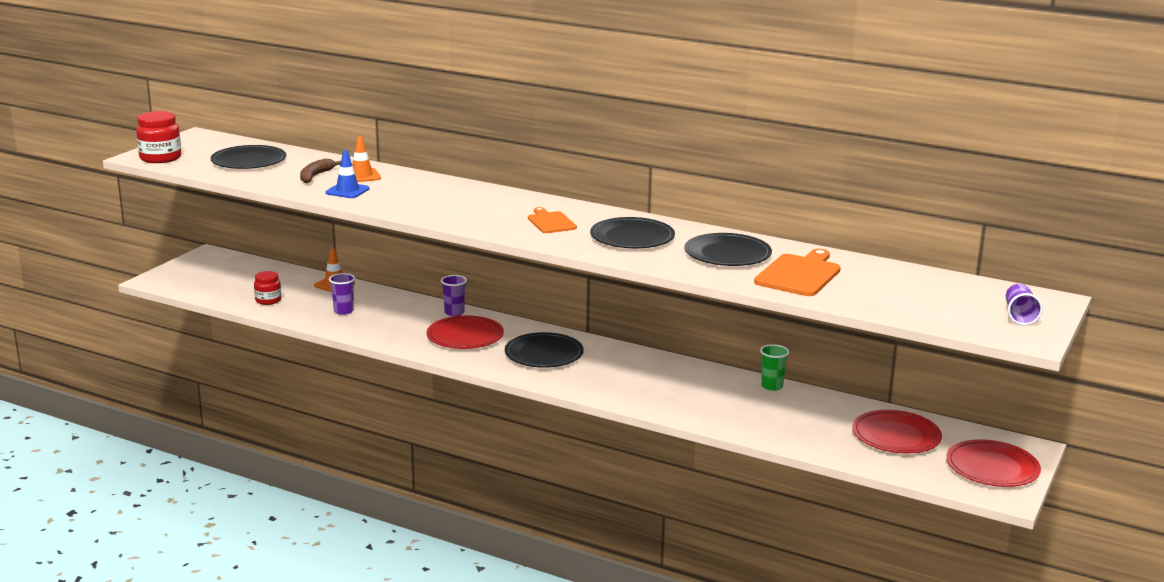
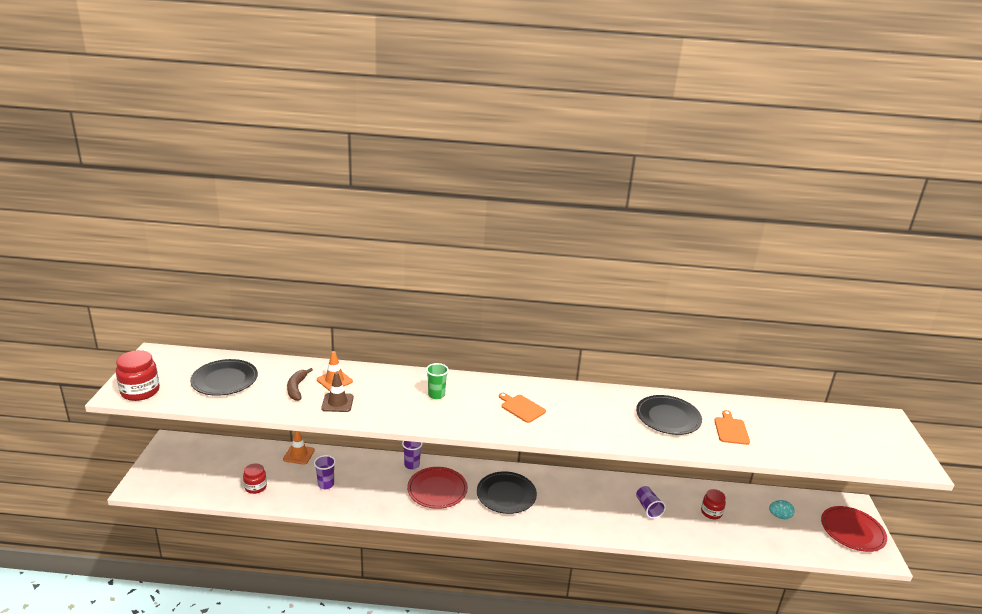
camera: 25 degrees left, 5 degrees up
blue traffic cone [325,150,369,198] -> brown traffic cone [321,372,354,412]
black plate [590,217,675,248] -> none
orange cutting board [754,249,841,296] -> orange cutting board [714,410,750,445], size x0.63
green cup [760,344,789,391] -> green cup moved to [426,363,449,399]
red plate [852,410,942,453] -> turquoise egg [769,500,795,519]
purple cup [1006,284,1043,325] -> purple cup moved to [636,486,666,519]
none -> red jar [701,489,726,519]

